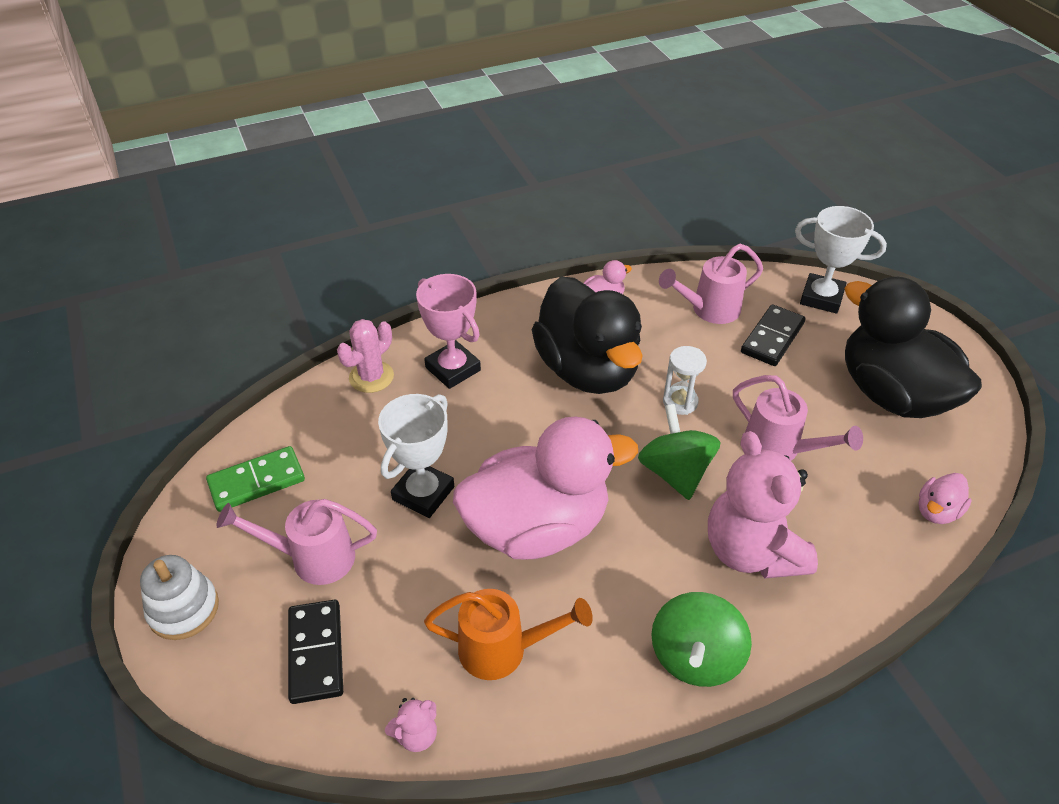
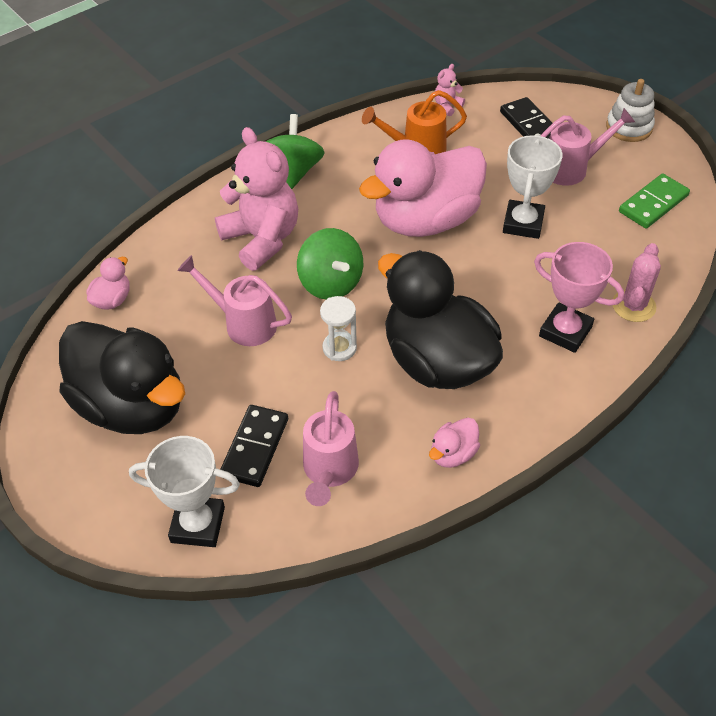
camera: 165 degrees right, 5 degrees up
pink watering can [659,244,763,324] -> pink watering can turned 135 degrees clockwise [303,391,359,506]

